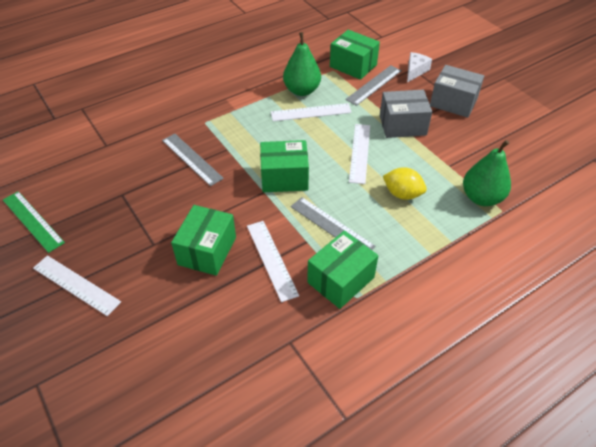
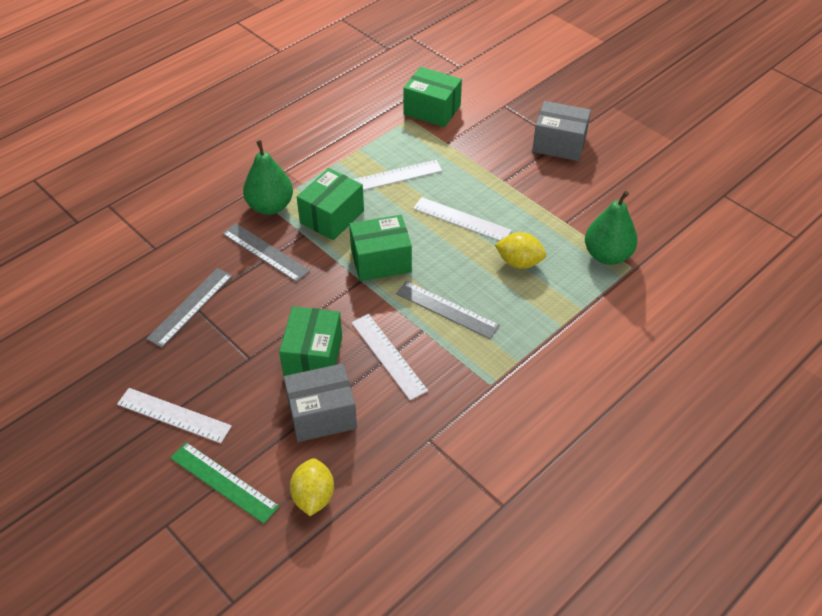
camera: 10 degrees left, 0 degrees up
green ruler [3,191,65,253] -> green ruler moved to [170,442,279,524]
green pear [283,32,321,96] -> green pear moved to [243,140,293,215]
green box [307,230,378,309] -> green box moved to [297,168,364,240]
grey ruler [345,65,402,106] -> grey ruler moved to [146,268,233,348]
white ruler [349,124,370,184] -> white ruler turned 60 degrees counterclockwise [413,197,512,241]
grey box [380,90,432,138] -> grey box moved to [284,363,357,442]
white cheese [407,52,432,83] -> none
none -> yellow lemon [290,458,334,516]

